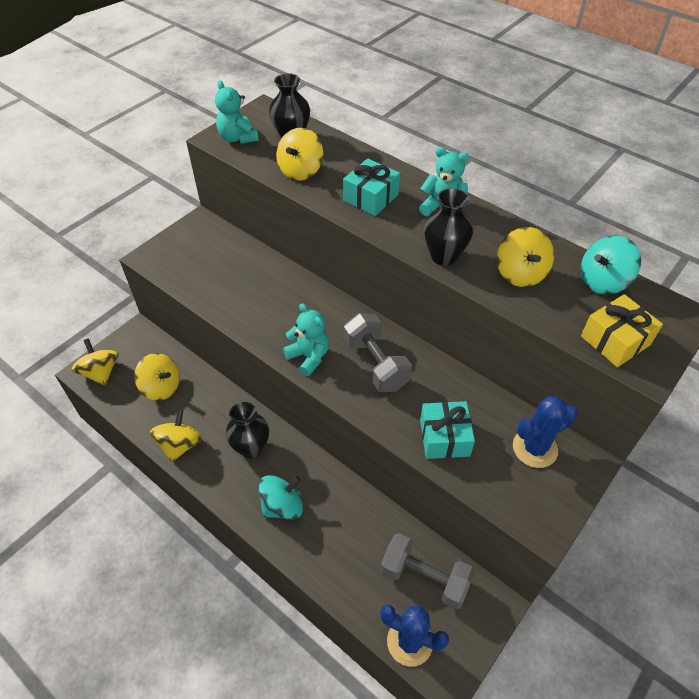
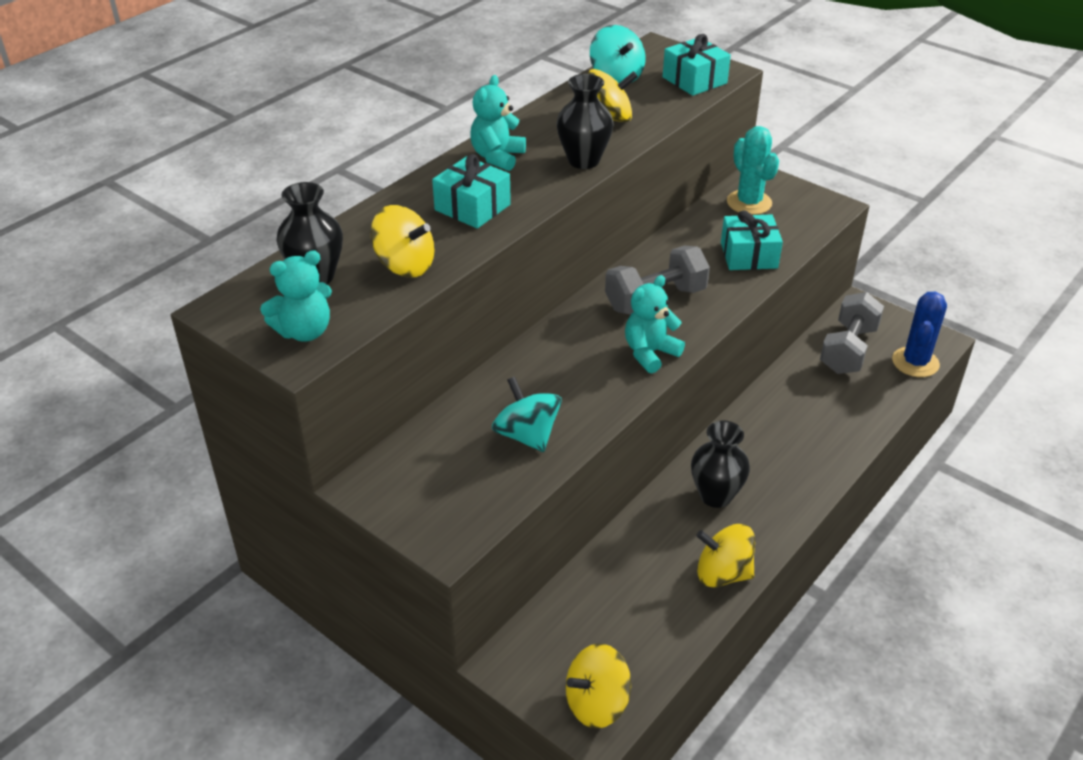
camera: 90 degrees left, 10 degrees down
yellow spinning top [134,353,180,401] -> none
turquoise spinning top [258,475,303,520] -> turquoise spinning top moved to [492,376,562,452]
blue cactus [513,396,578,468] -> turquoise cactus [727,126,779,215]
yellow gift [581,294,663,367] -> turquoise gift [663,34,731,96]

